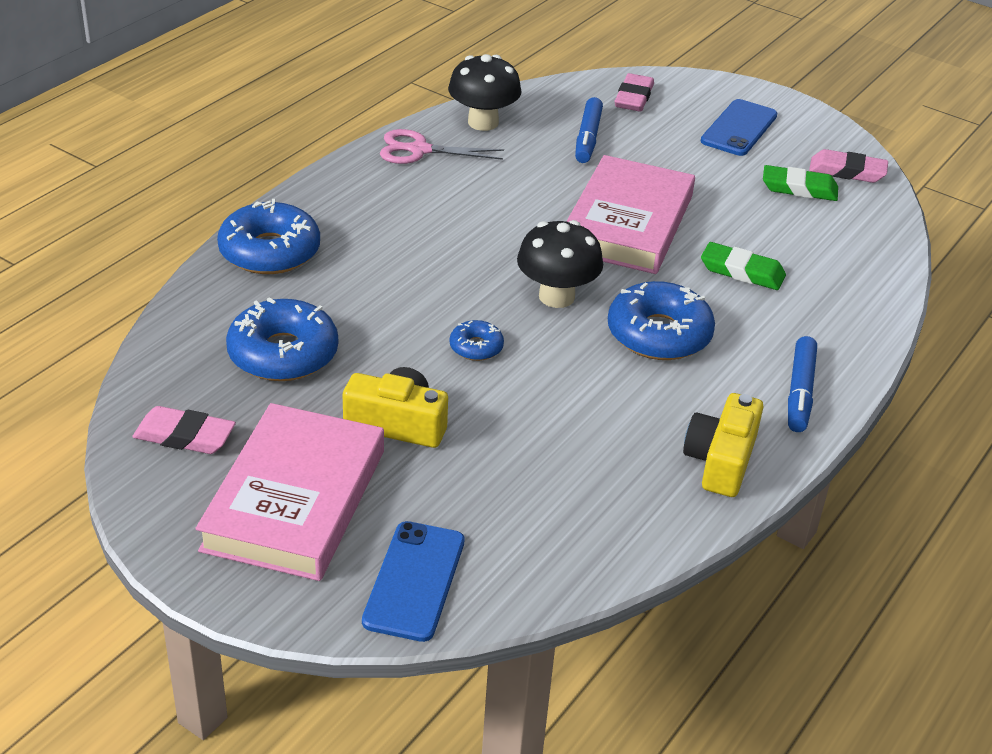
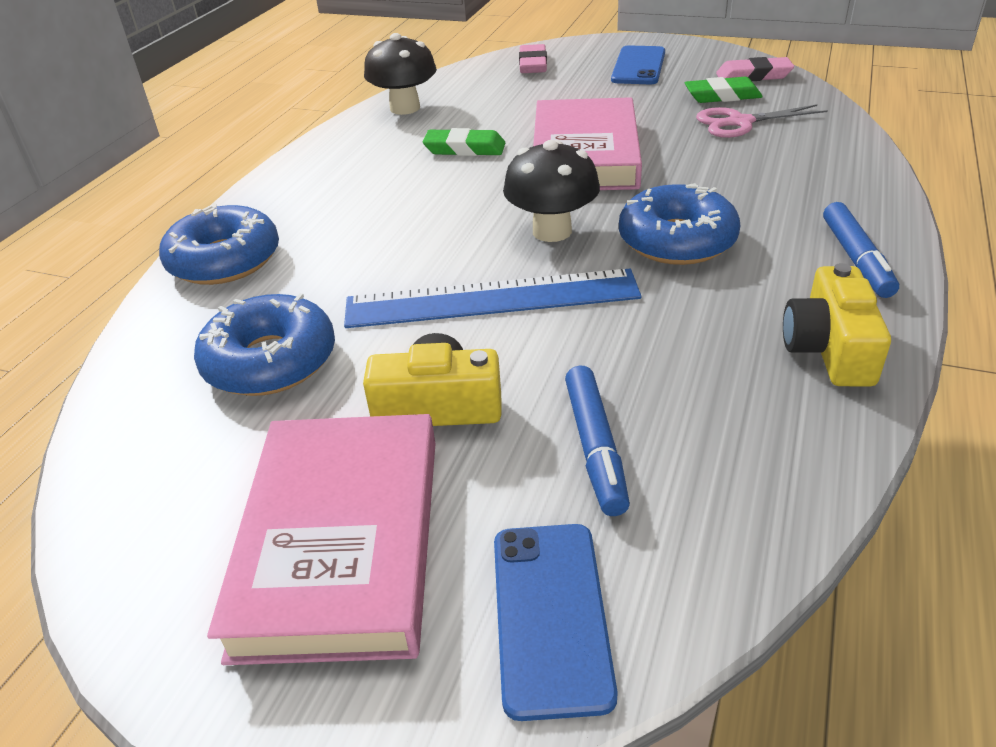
camera: 10 degrees left, 0 degrees up
pink eraser [132,406,236,454] -> none
pink scissors [380,129,504,164] -> pink scissors moved to [696,105,828,138]
blue donut [450,320,504,361] -> blue ruler [344,269,642,328]
blue marker [575,97,603,163] -> blue marker moved to [565,366,630,516]
green eraser [701,242,786,290] -> green eraser moved to [422,128,505,156]

